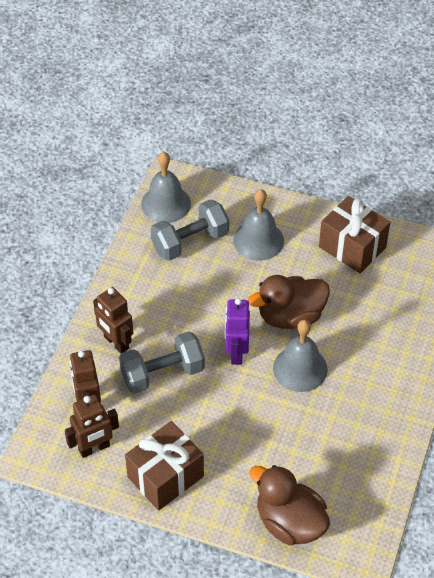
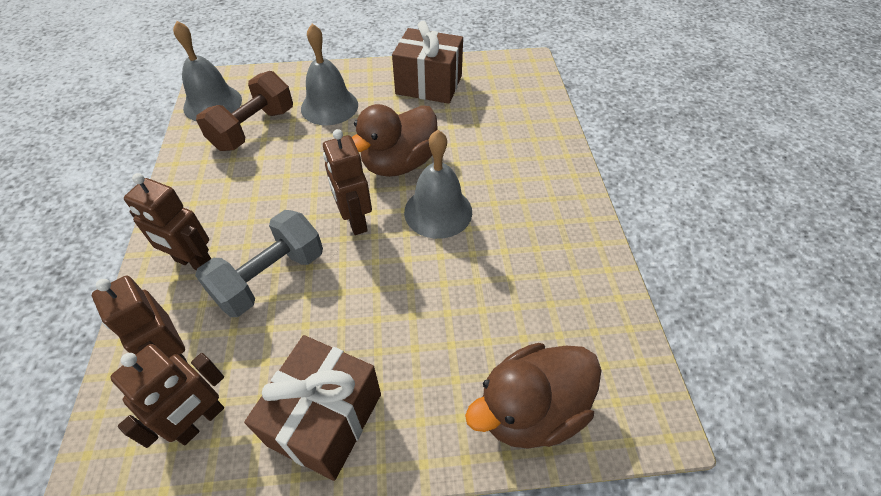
camera: 25 degrees left, 0 degrees up
grey dumbbell [151,199,229,261] -> brown dumbbell [196,71,293,151]
purple robot [225,298,250,365] -> brown robot [323,129,372,235]
brown duck [249,465,330,545] -> brown duck turned 45 degrees counterclockwise [465,343,601,449]

